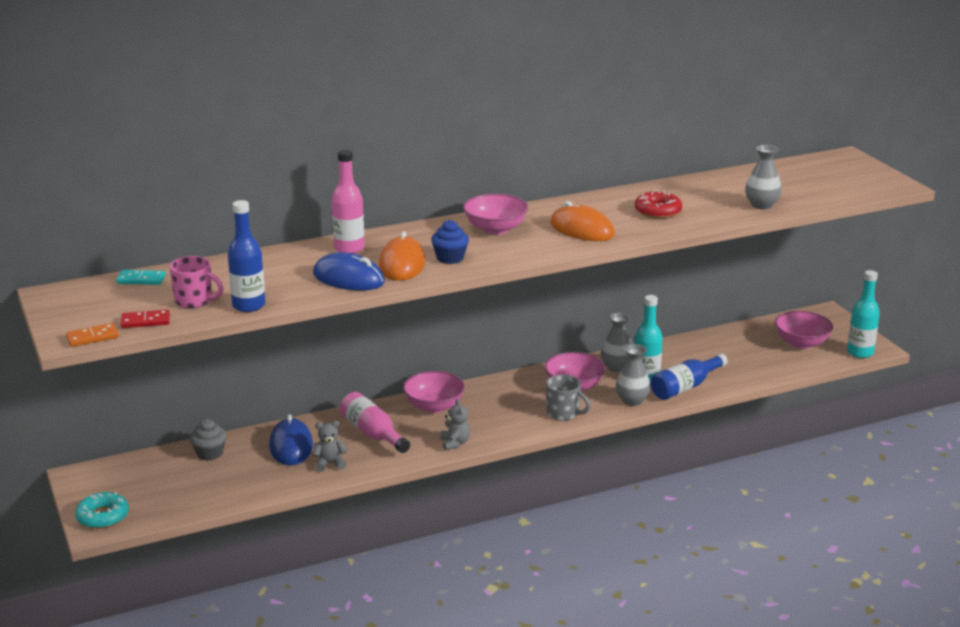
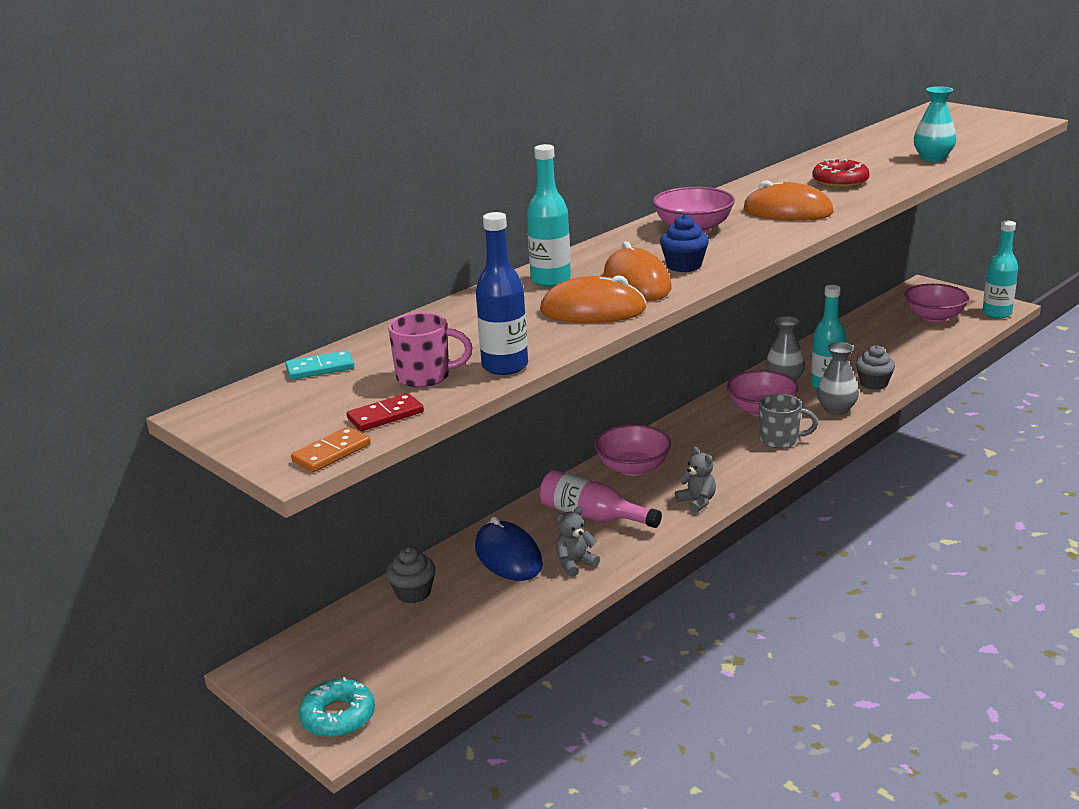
camera: 20 degrees left, 0 degrees up
blue mouse [313,252,385,290] -> orange mouse [540,275,647,323]
pink bottle [332,150,365,254] -> turquoise bottle [527,144,571,287]
blue bottle [651,354,728,400] -> grey cupcake [856,345,895,390]
grey vase [745,145,782,209] -> turquoise vase [914,86,956,162]

